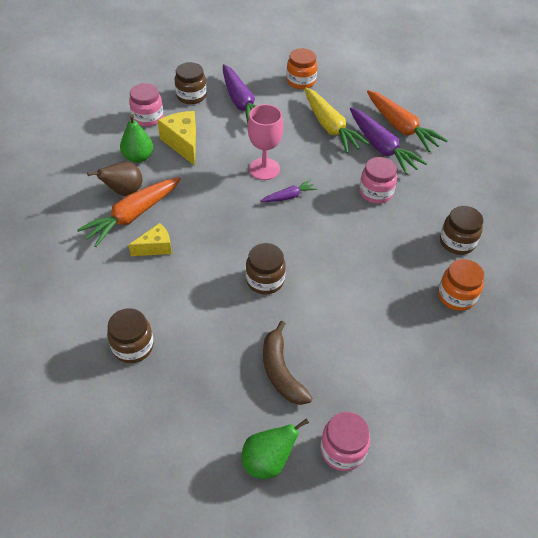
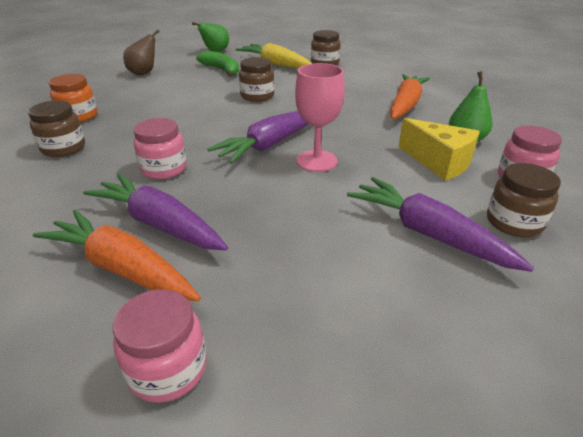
camera: 160 degrees right, 15 degrees down
brown pear [87,162,143,196] -> brown pear moved to [123,29,160,75]
yellow cheese [129,223,172,256] -> none
purple carrot [261,180,317,202] -> purple carrot [207,111,309,164], size x1.94
brown banana [263,321,312,405] -> green banana [196,51,239,77]
orange jar [286,48,317,89] -> none
yellow carrot [304,87,370,153] -> yellow carrot moved to [235,43,312,68]
pink jar [320,412,370,471] -> pink jar moved to [113,289,206,403]

